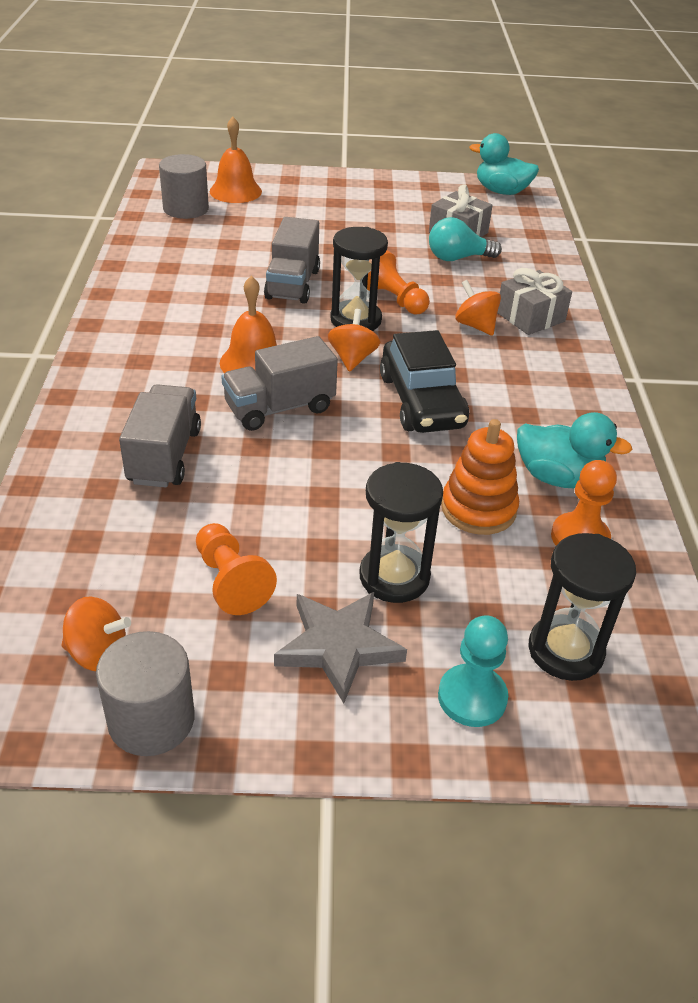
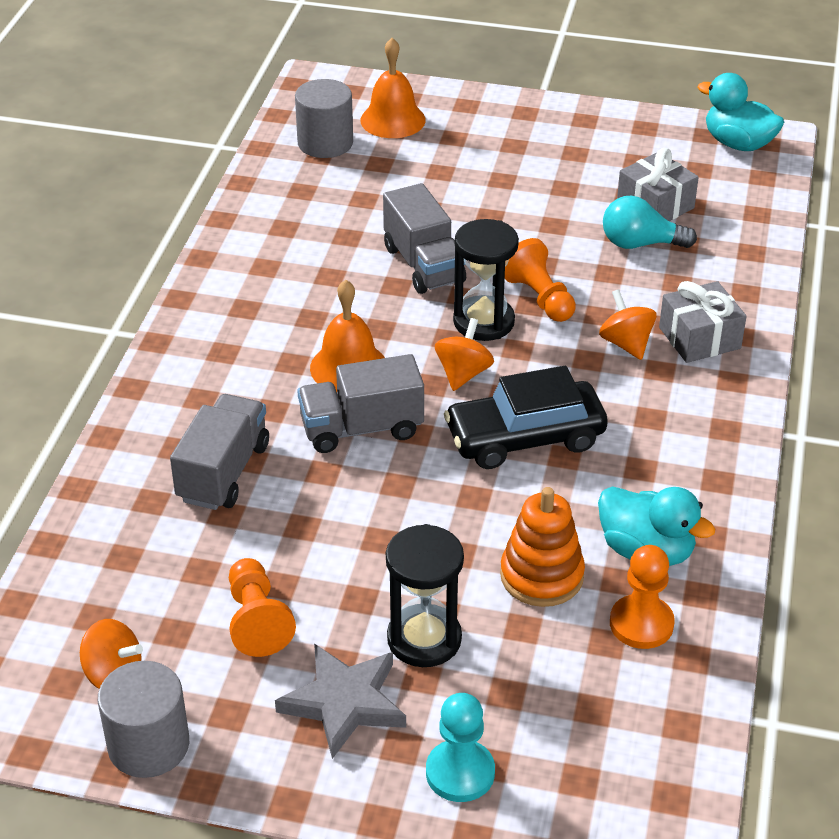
camera: 15 degrees right, 0 degrees up
grey truck [264,217,320,304] -> grey truck turned 45 degrees counterclockwise [383,183,466,294]
black car [380,330,469,433] -> black car turned 75 degrees clockwise [444,366,608,469]
black hourglass [529,533,636,681] -> none

